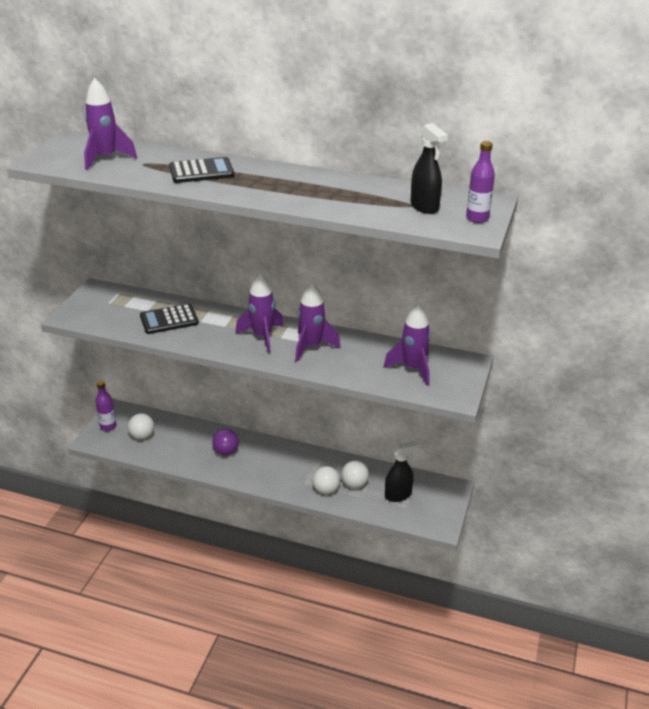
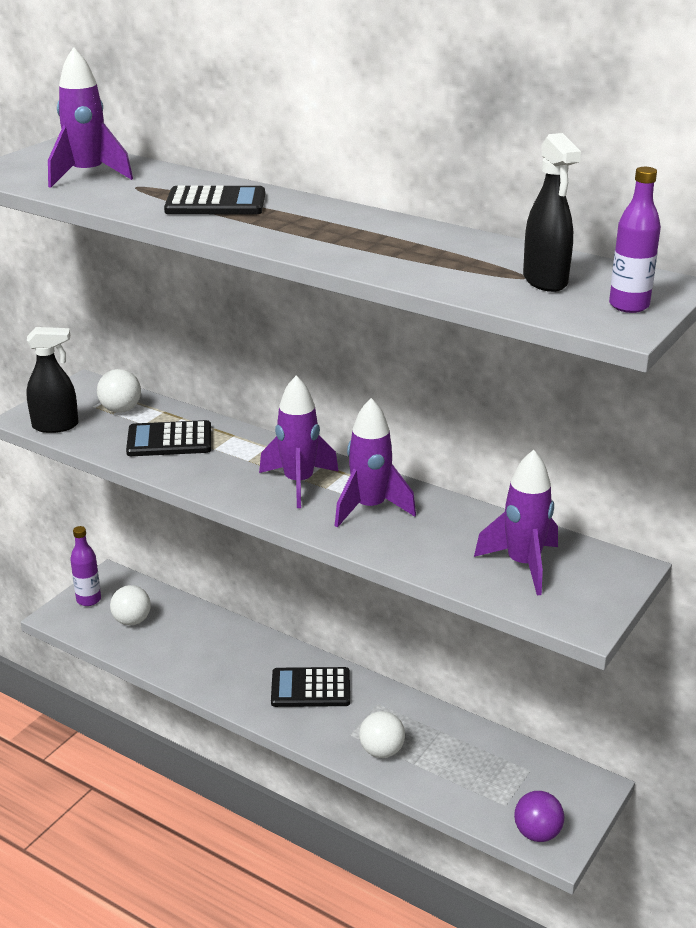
camera: 15 degrees right, 5 degrees down
purple ball [212,429,239,455] -> purple ball moved to [514,791,564,842]
white ball [341,461,369,488] -> white ball moved to [97,369,141,413]
black spray bottle [385,441,418,502] -> black spray bottle moved to [26,327,79,433]
none -> black calculator [271,667,350,707]

